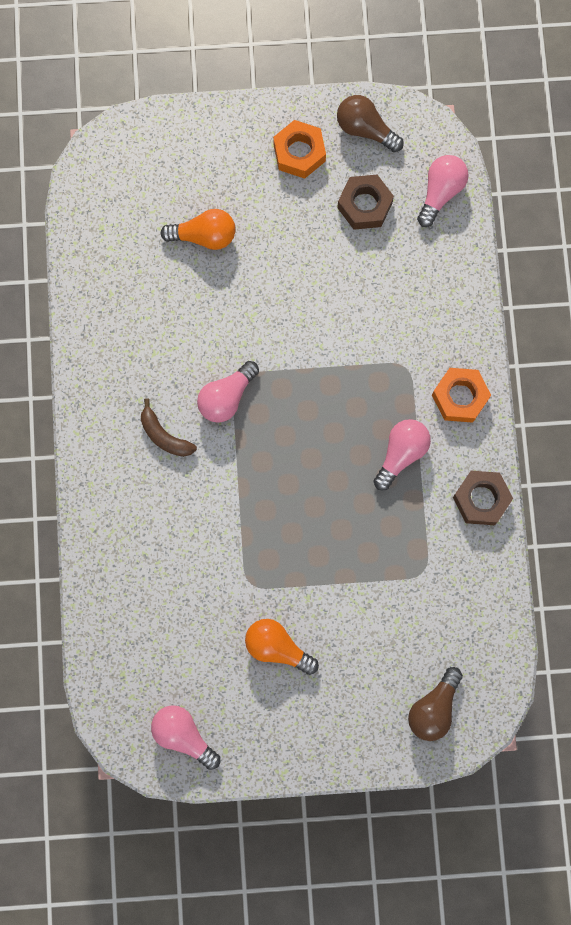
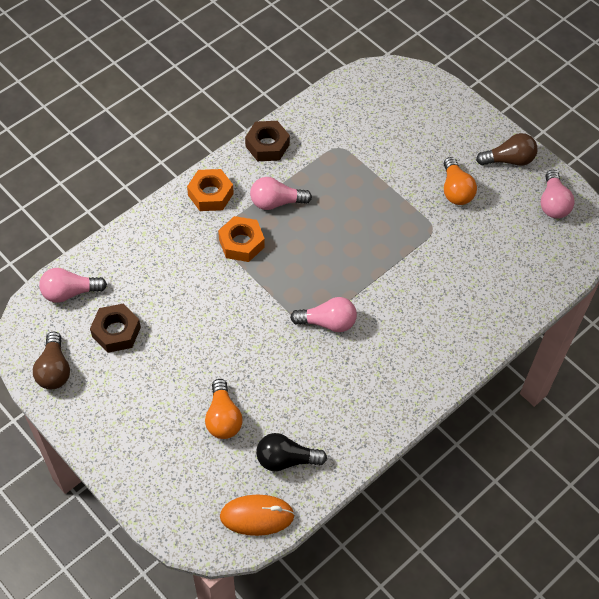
camera: 130 degrees left, 20 degrees down
brown banana [141,398,197,457] -> none
orange light bulb [160,209,236,250] -> orange light bulb turned 150 degrees counterclockwise [205,379,243,439]
orange nut [273,120,326,179] -> orange nut moved to [218,216,265,262]
brown light bulb [408,667,463,741] -> brown light bulb moved to [476,133,538,166]
none -> orange mouse [220,495,295,536]
none -> black light bulb [256,433,327,471]

